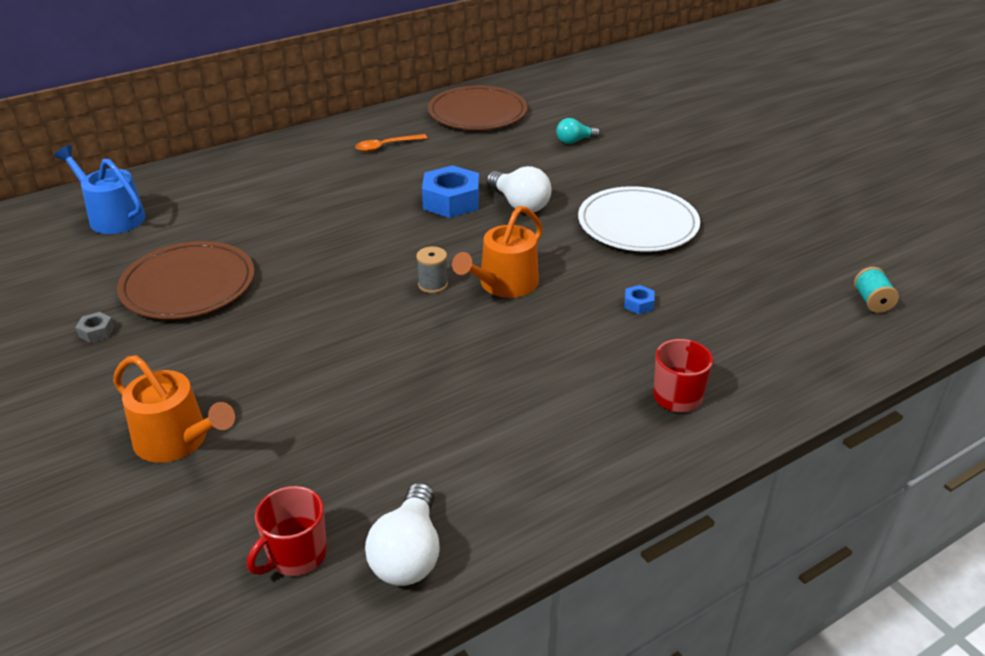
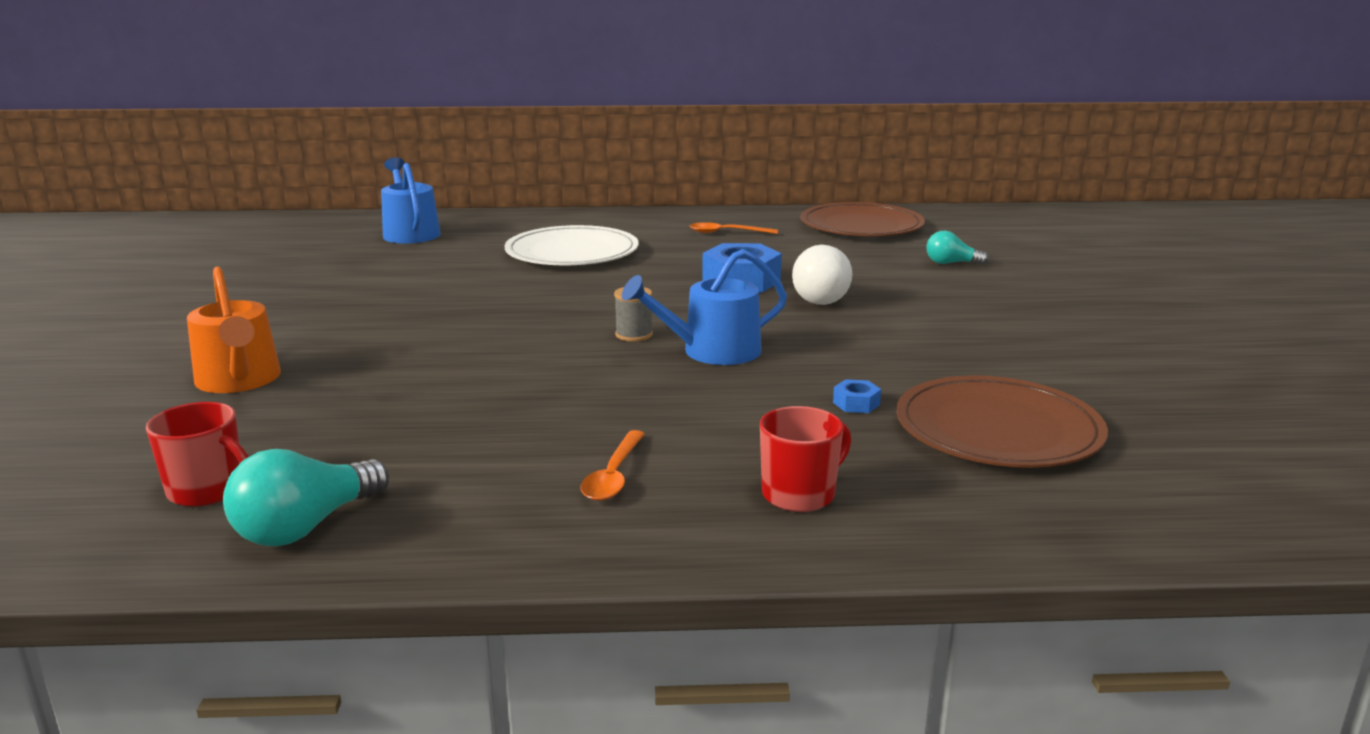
camera: 30 degrees right, 15 degrees down
grey nut [75,312,114,343] -> none
brown plate [117,241,255,319] -> brown plate moved to [896,375,1108,468]
red mug [247,486,327,576] -> red mug turned 135 degrees counterclockwise [146,402,249,507]
white light bulb [365,483,440,586] -> turquoise light bulb [223,449,389,546]
orange watering can [452,206,543,298] -> blue watering can [622,249,787,365]
white plate [578,186,700,252] -> white plate moved to [504,225,639,265]
turquoise spool [854,267,899,313] -> none
none -> orange spoon [580,430,645,501]

